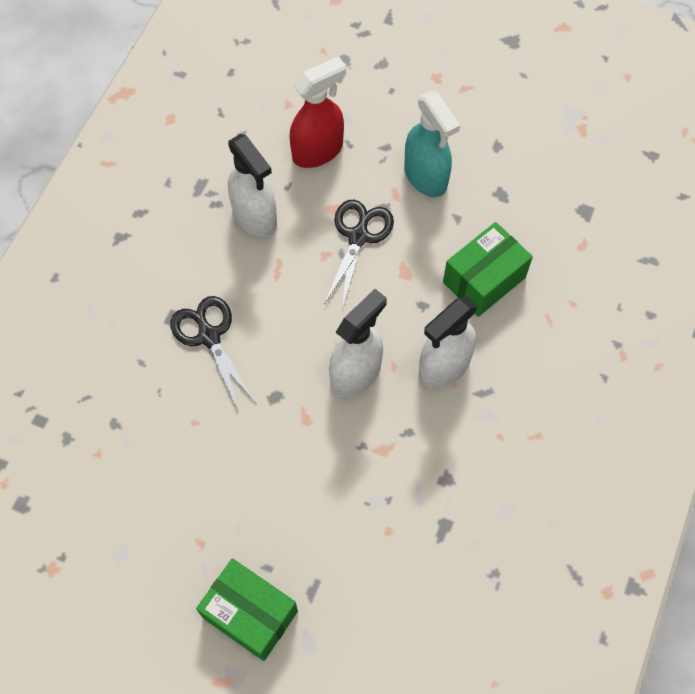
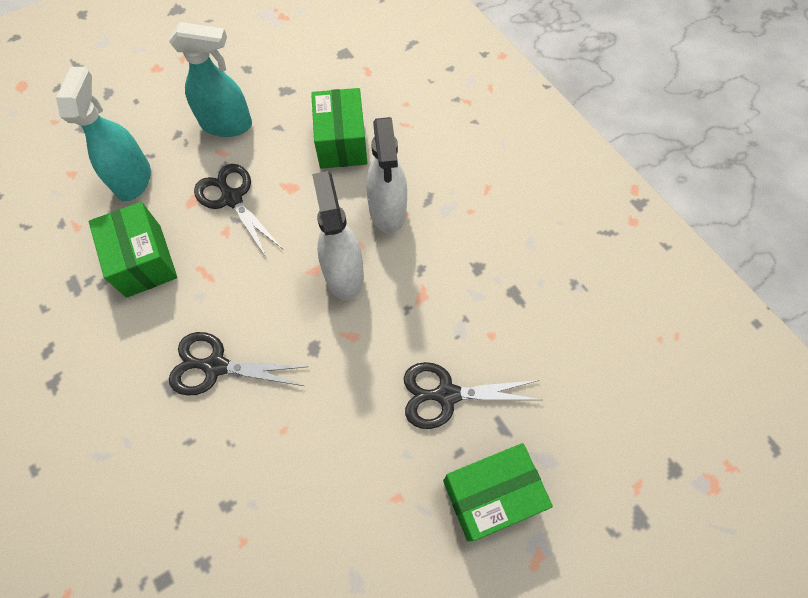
camera: 55 degrees left, 0 degrees up
white spray bottle [228,134,277,238] -> green box [89,202,177,298]
red spray bottle [289,57,346,168] -> turquoise spray bottle [56,67,151,201]
none -> black scissors [404,362,542,429]

